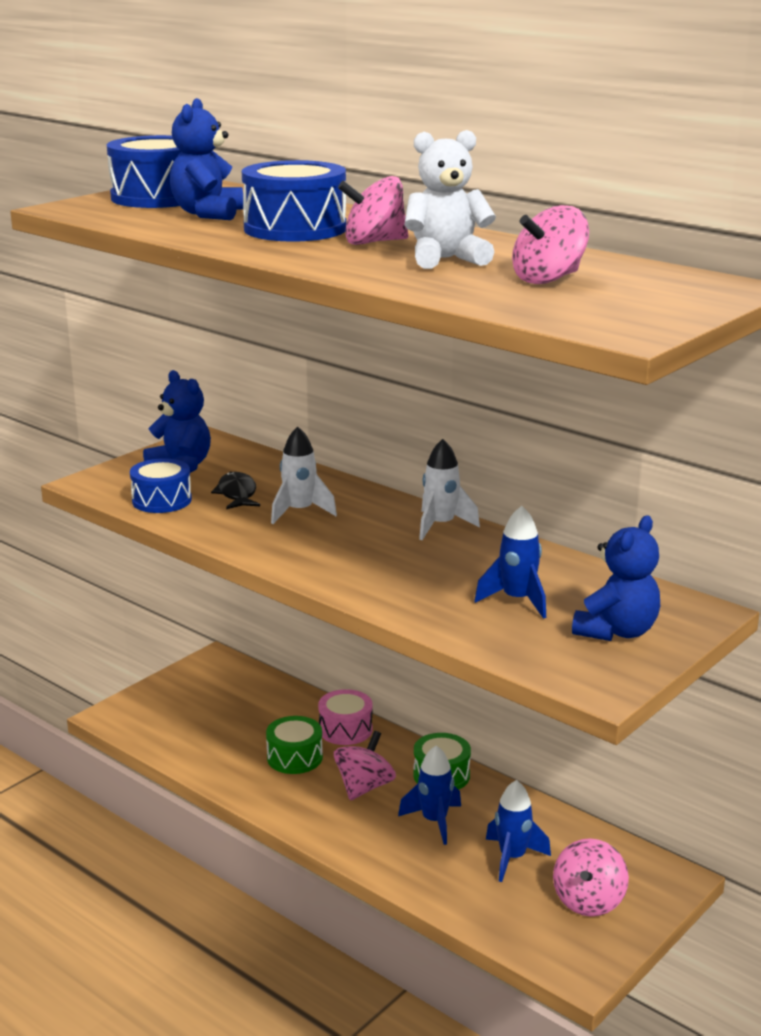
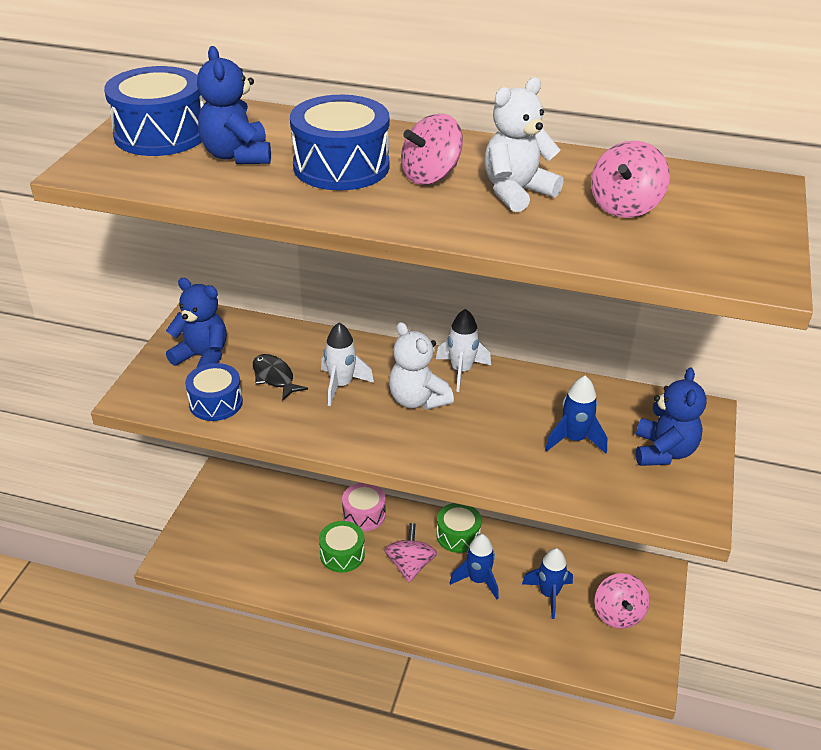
camera: 25 degrees left, 15 degrees up
none -> white teddy bear [389,322,454,410]

